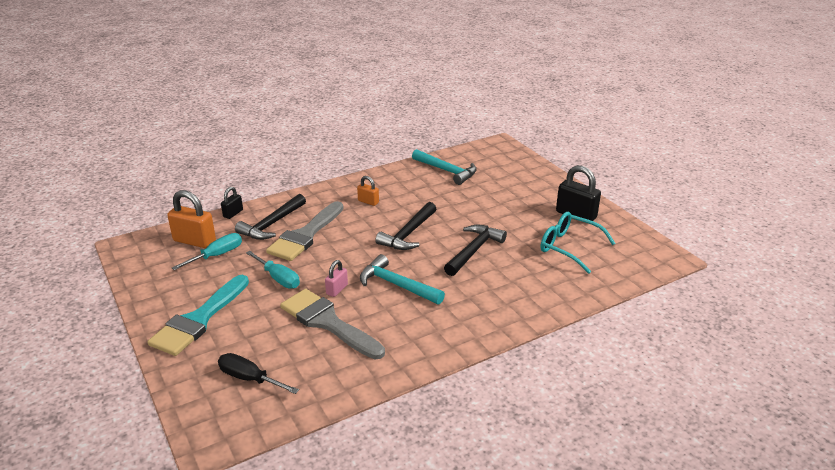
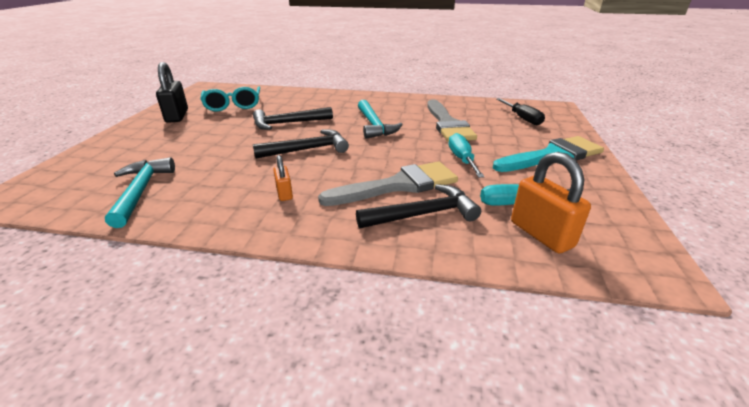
camera: 140 degrees left, 0 degrees up
black padlock [221,187,243,219] -> none
pink padlock [325,260,348,297] -> none

